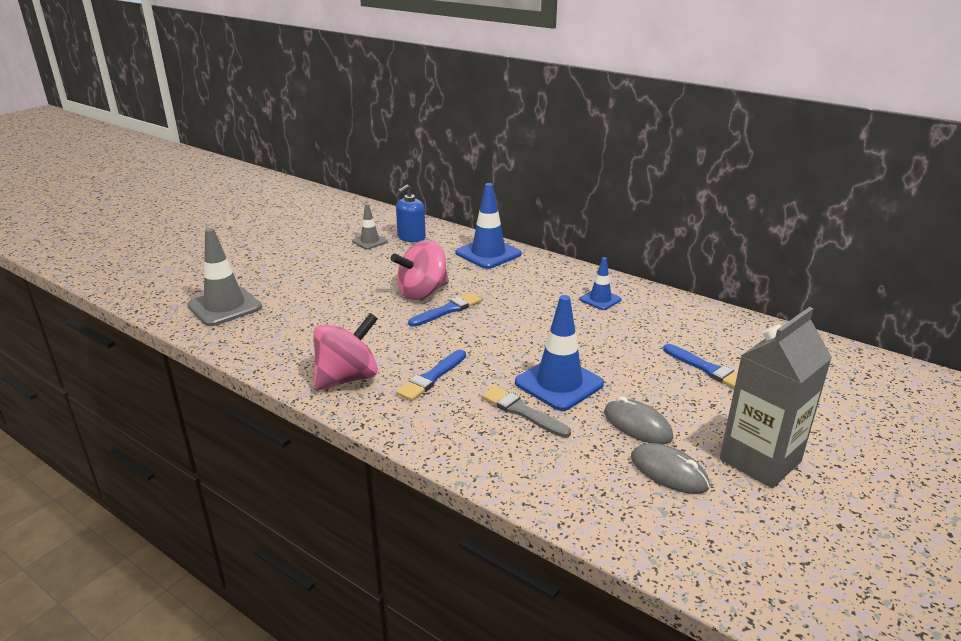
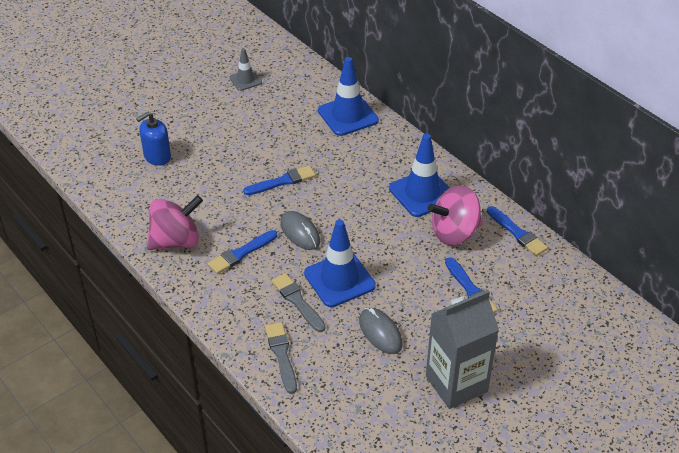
camera: 15 degrees right, 15 degrees up
grey traffic cone [187,228,262,326] -> none
pink spinning top [391,240,449,300] -> pink spinning top moved to [427,185,483,246]
blue soap dispenser [396,184,426,242] -> blue soap dispenser moved to [136,112,171,166]
blue traffic cone [580,257,621,310] -> blue traffic cone [389,134,449,217], size x1.78
grey mouse [631,443,710,494] -> grey mouse moved to [280,211,320,250]
none -> grey brush [265,322,297,394]
none -> blue brush [487,206,548,256]

